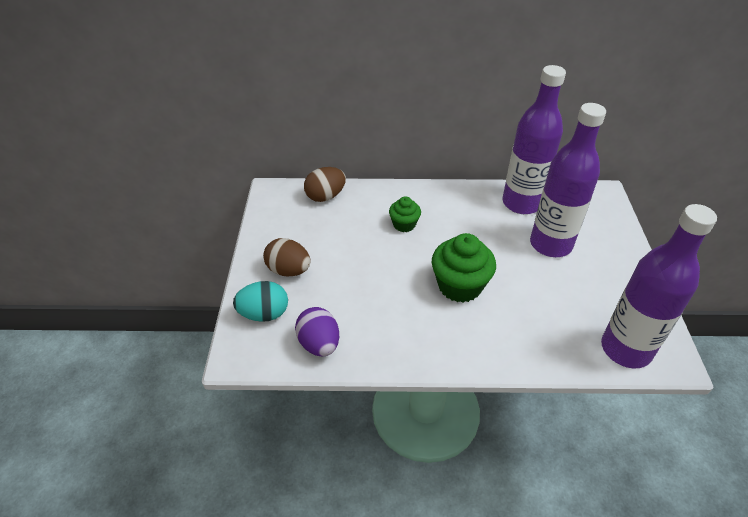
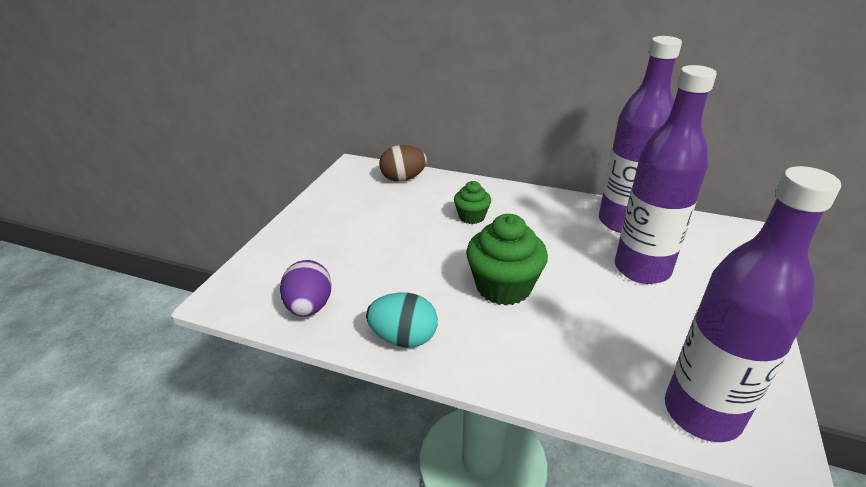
camera: 20 degrees right, 10 degrees down
turquoise egg [233,281,288,322] -> turquoise egg moved to [366,293,438,348]
brown egg [263,238,310,276] -> none

